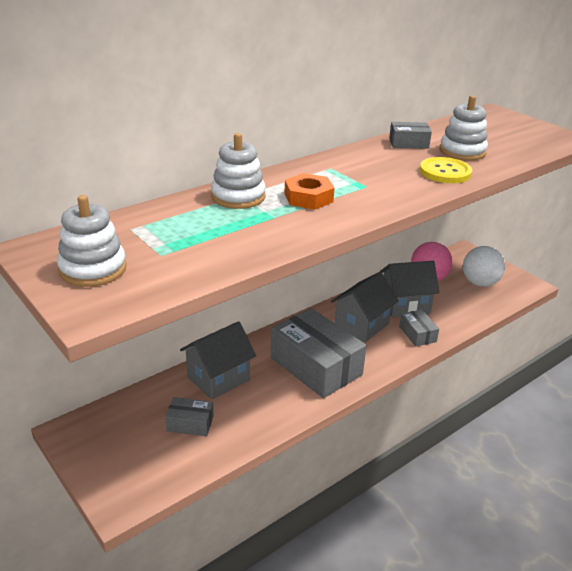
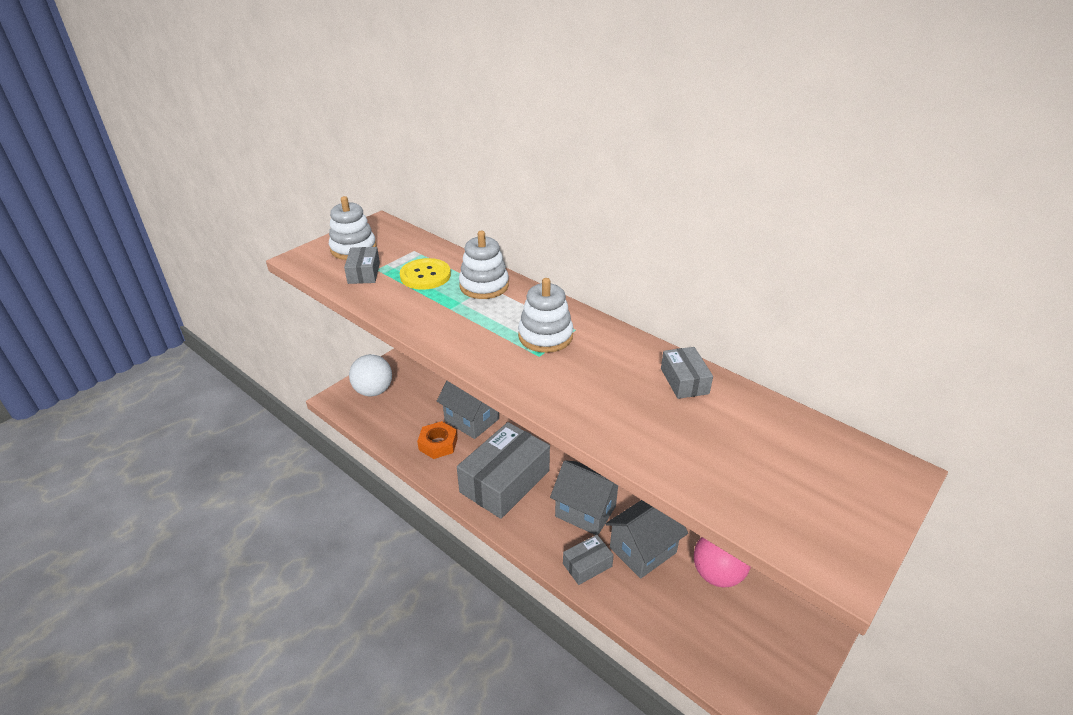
camera: 80 degrees right, 5 degrees up
grey box [165,397,213,436] -> grey box moved to [344,247,380,284]
orange nut [284,173,334,210] -> orange nut moved to [417,421,458,459]
grey house [380,261,439,317] -> grey house turned 75 degrees clockwise [605,500,688,579]
yellow button [420,157,472,183] -> yellow button moved to [400,258,451,290]
white stacking toy [439,95,488,161] -> white stacking toy moved to [518,278,573,353]
white ball [463,246,505,287] -> white ball moved to [349,354,392,396]

